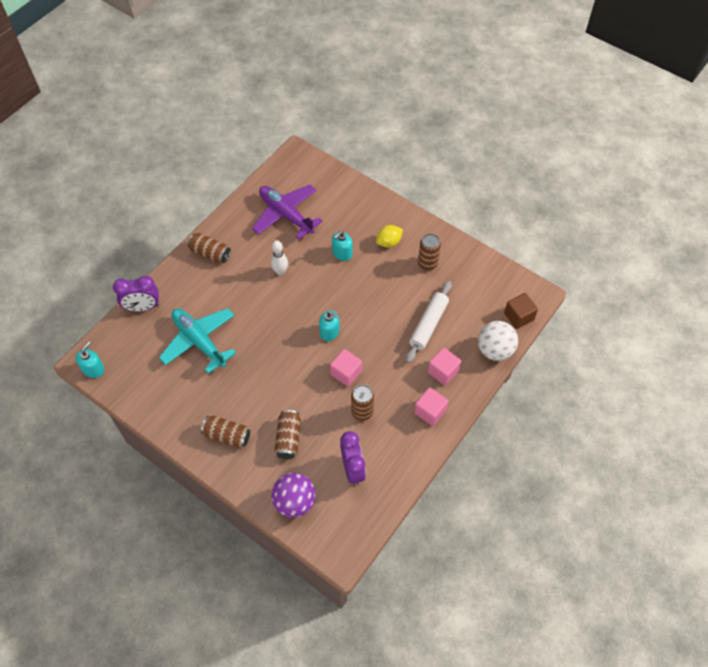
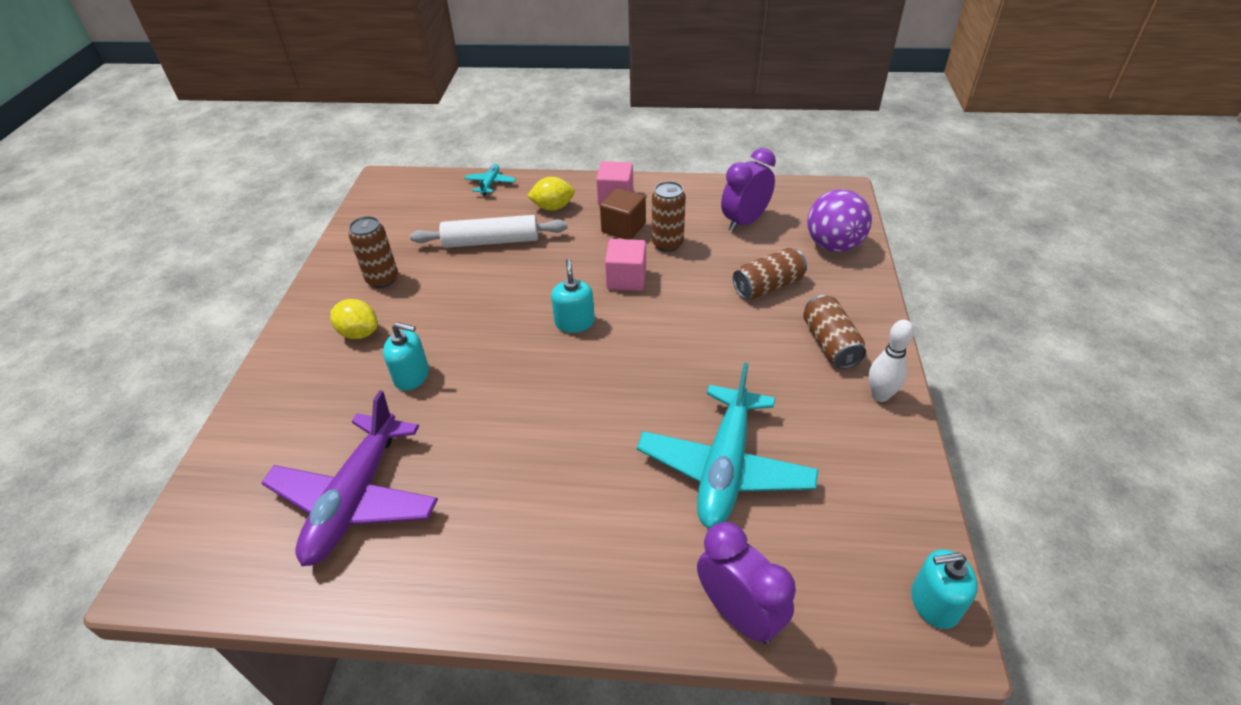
camera: 120 degrees left, 15 degrees down
brown can [188,233,231,263] -> none
white bowling pin [271,240,288,275] -> white bowling pin moved to [869,320,914,402]
pink cube [428,348,461,385] -> yellow lemon [527,177,575,211]
white ball [478,321,518,361] -> turquoise plane [464,164,516,196]
brown cube [504,293,538,329] -> brown cube moved to [600,188,646,240]

